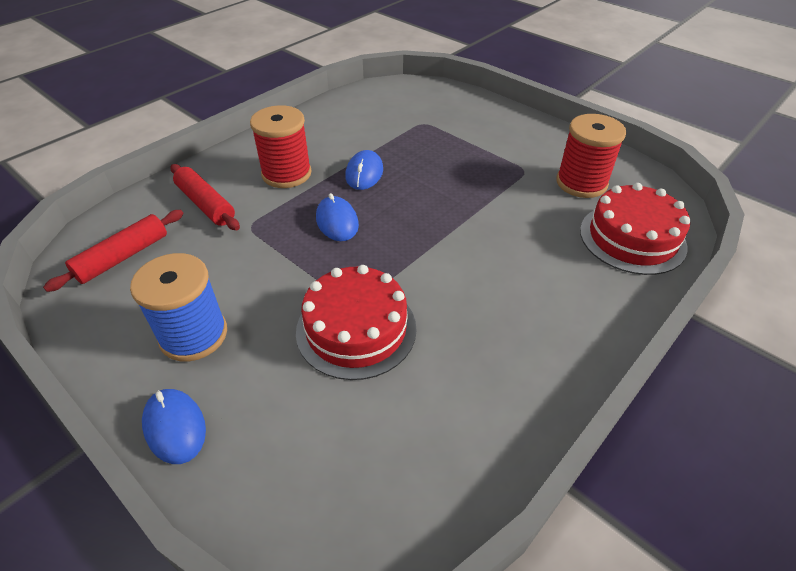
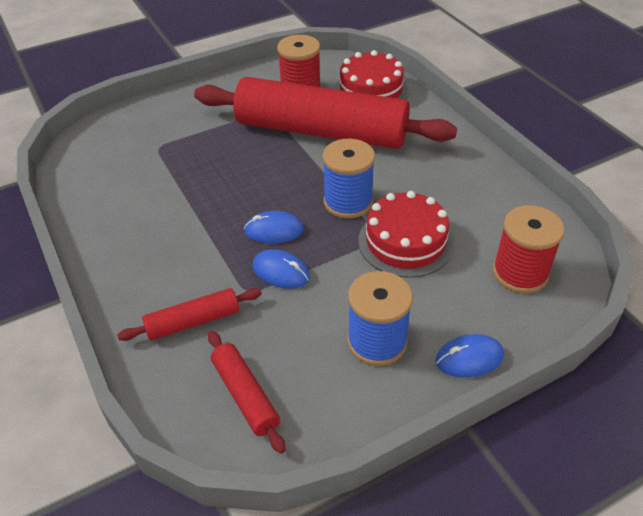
camera: 70 degrees left, 0 degrees up
red spool [250,105,312,188] -> red spool moved to [493,205,565,293]
blue mouse [345,150,383,190] -> blue mouse moved to [253,249,310,289]
none -> red rolling pin [194,77,457,149]
none -> blue spool [323,139,375,219]

